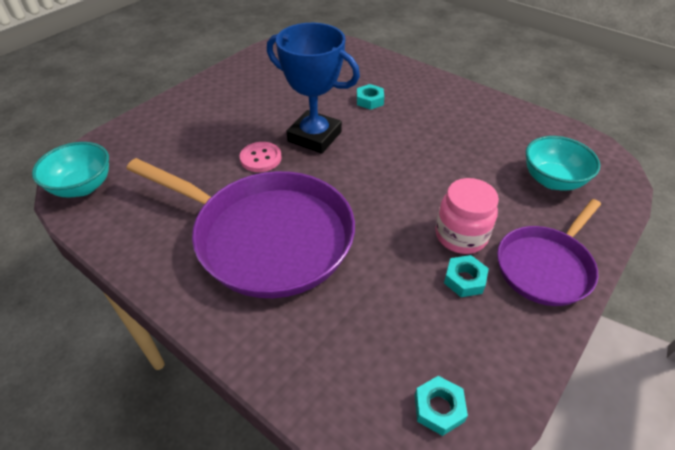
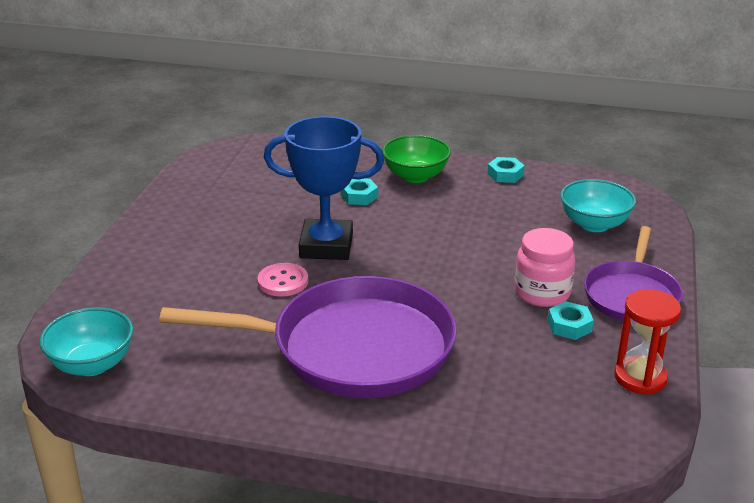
camera: 25 degrees left, 15 degrees down
turquoise nut [415,376,468,436] -> turquoise nut moved to [487,157,525,183]
none -> green bowl [382,135,451,183]
none -> red hourglass [614,289,681,395]

